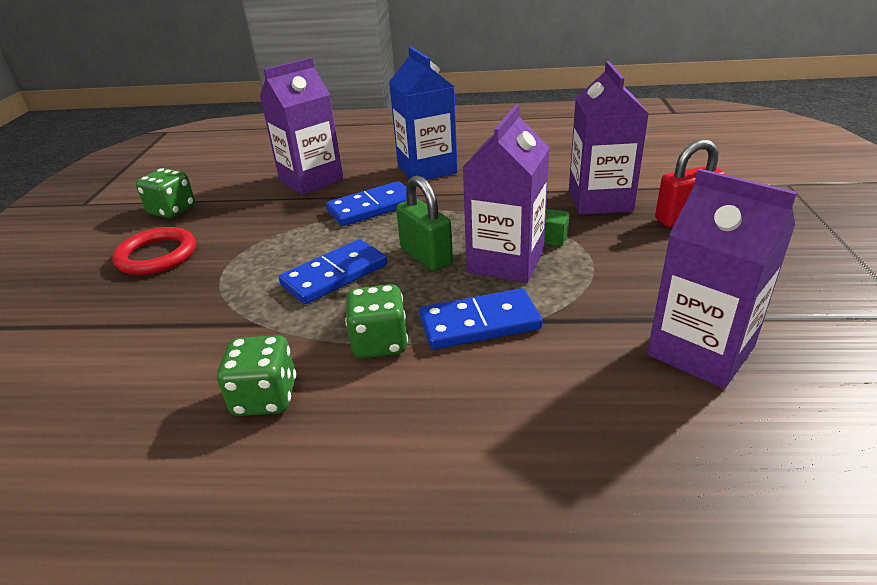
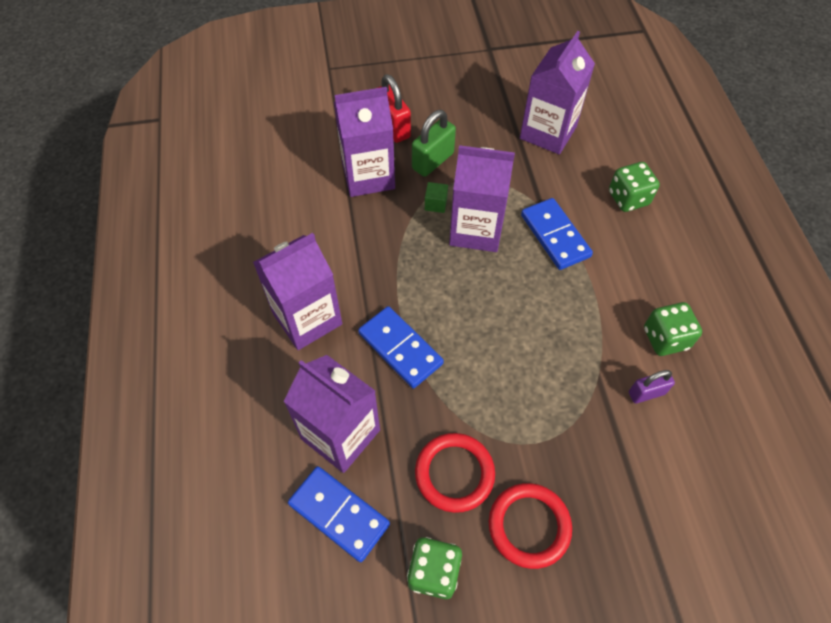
camera: 105 degrees left, 25 degrees up
blue domino [279,239,387,304] -> blue domino moved to [288,466,390,562]
green dice [345,284,408,359] -> green dice moved to [609,162,660,212]
blue carton [389,47,458,180] -> purple carton [253,233,342,350]
green padlock [396,175,453,272] -> green padlock moved to [412,110,456,177]
none -> red ring [415,433,495,513]
none -> purple padlock [629,370,675,404]

